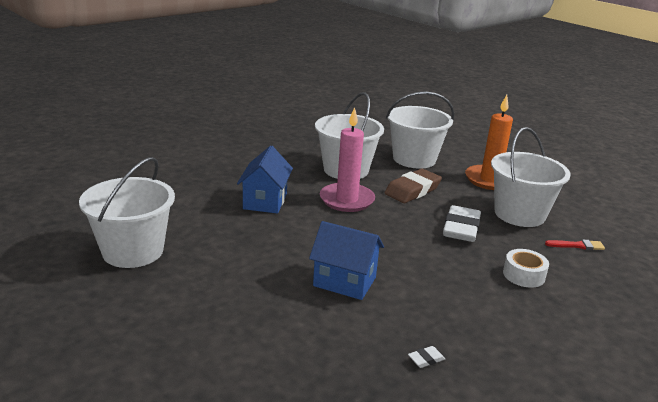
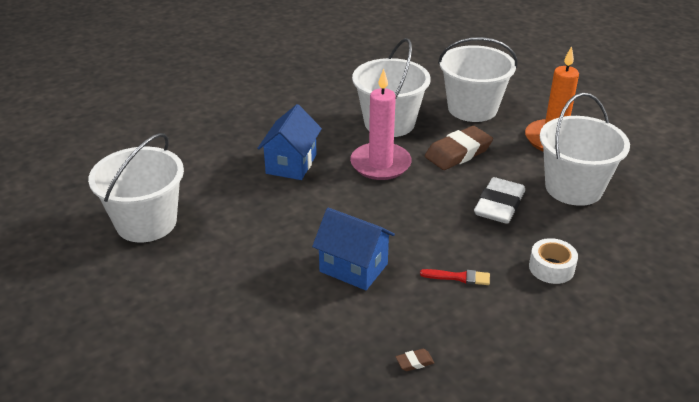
camera: 10 degrees right, 10 degrees up
white eraser [408,346,445,368] -> brown eraser [396,349,434,371]
red brush [545,239,605,250] -> red brush moved to [420,269,490,285]

